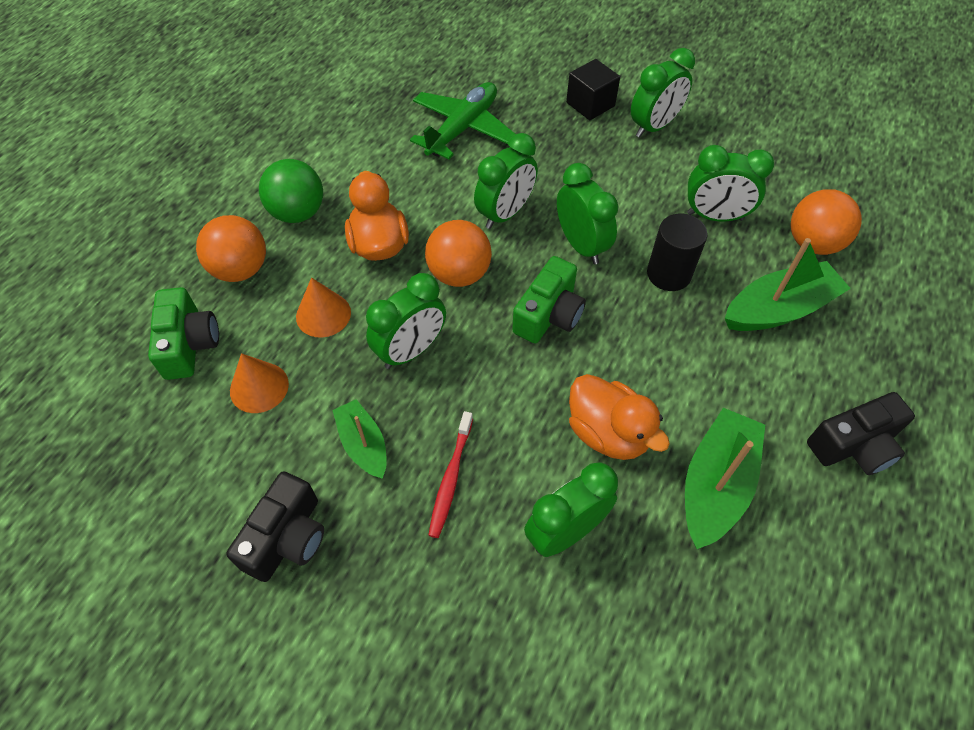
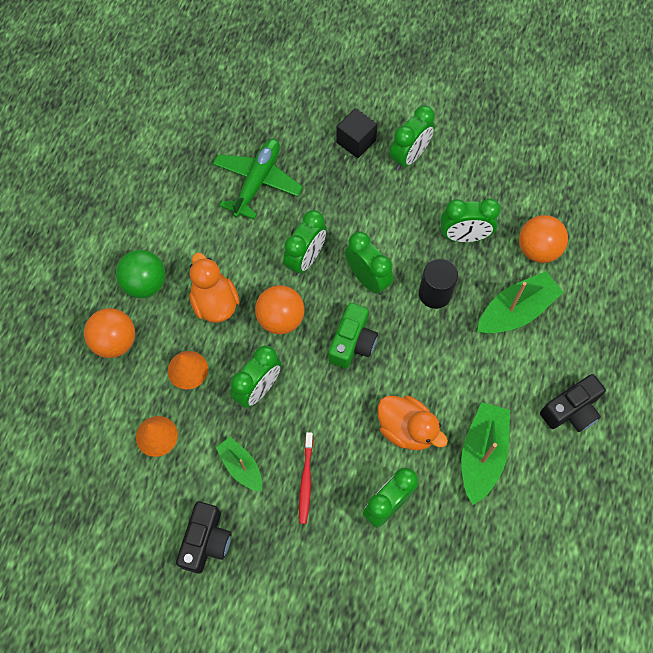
camera: 10 degrees left, 10 degrees up
green camera [148,287,219,380] -> none

